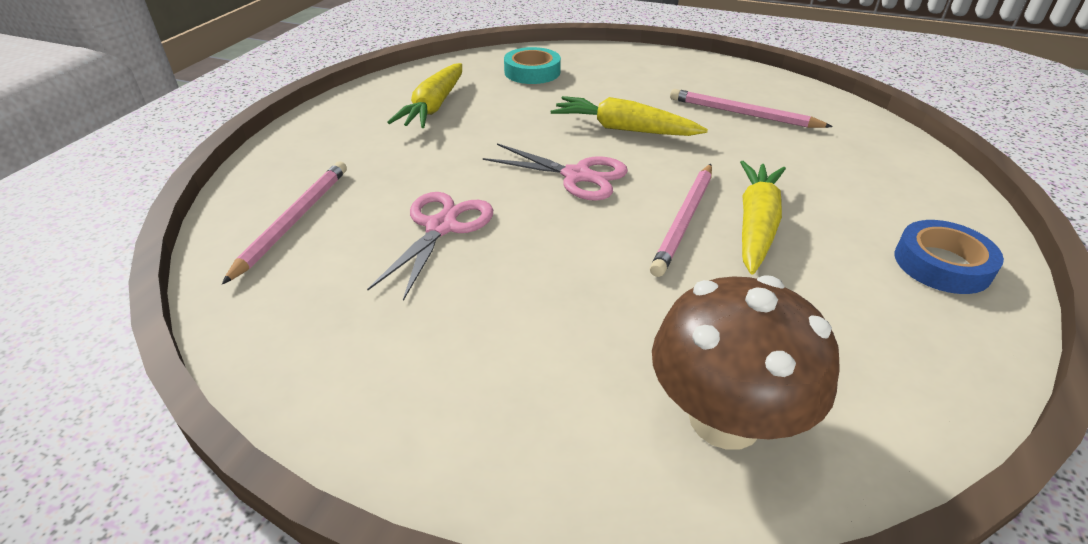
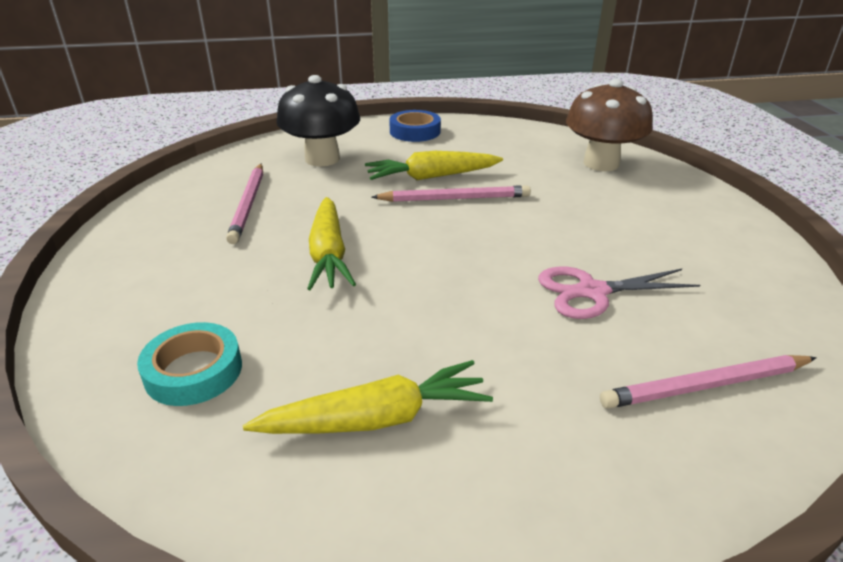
camera: 120 degrees left, 5 degrees down
pink scissors [483,143,628,201] -> none
none -> black mushroom [277,75,360,167]

